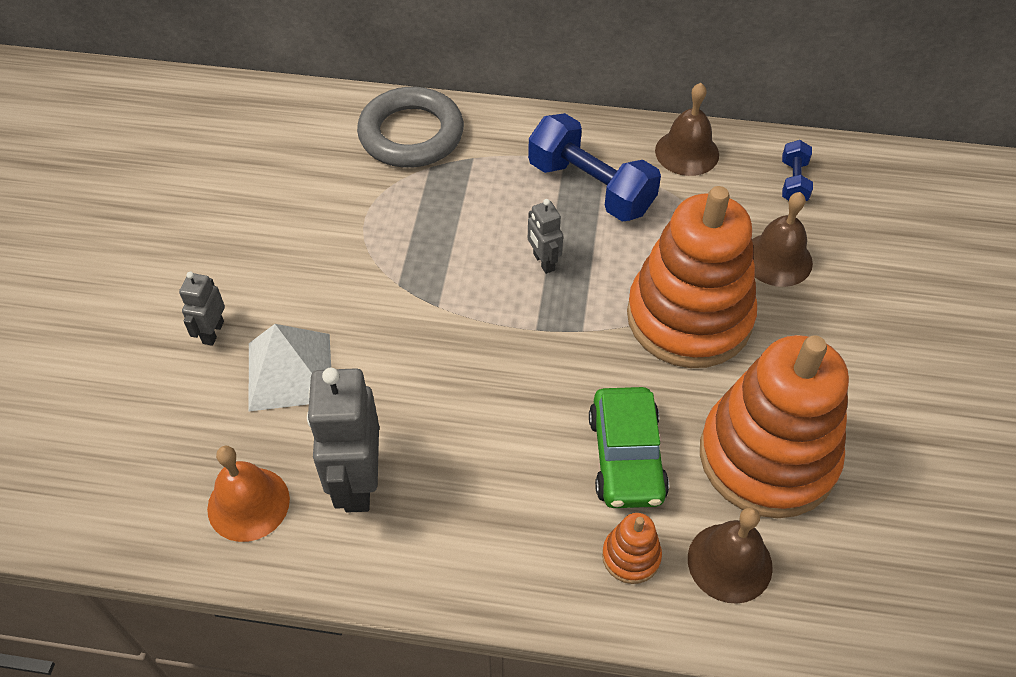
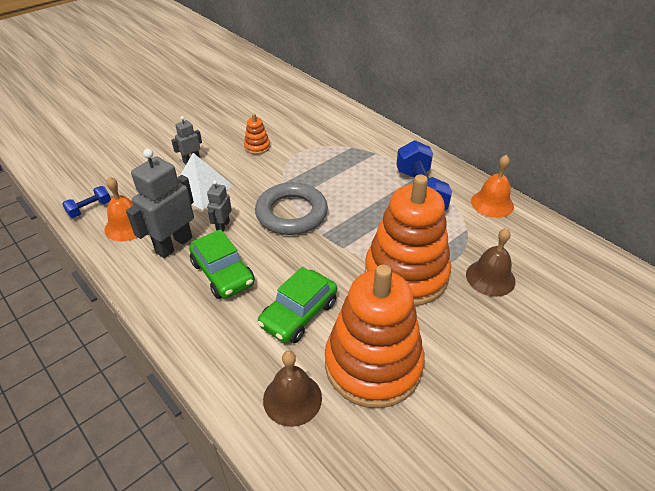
camera: 40 degrees right, 10 degrees down
grey ring [357,87,464,168] -> grey ring moved to [255,182,328,235]
grey robot [528,199,563,274] -> grey robot moved to [207,180,232,231]
orange stacking toy [602,513,662,584] -> orange stacking toy moved to [244,113,270,154]
brown bell [655,83,719,176] -> orange bell [471,155,514,218]
blue dumbbell [782,140,813,201] -> blue dumbbell moved to [62,186,111,218]
none -> green car [189,229,255,299]

